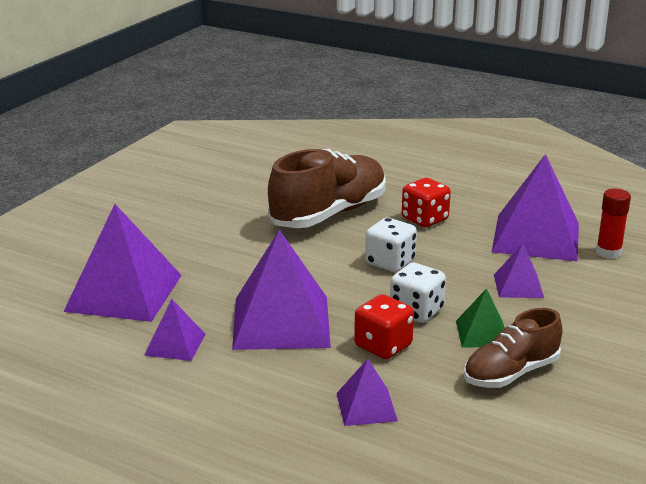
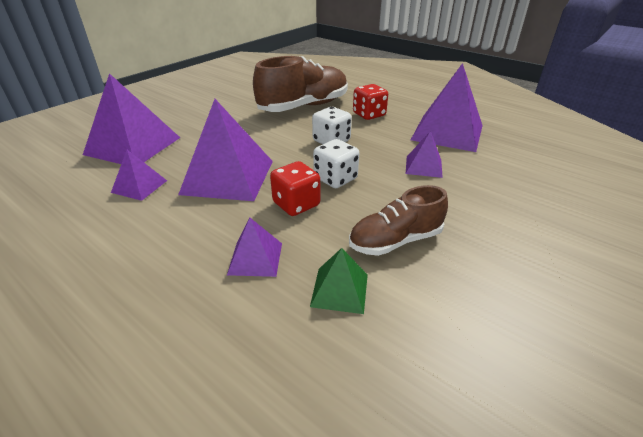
camera: 10 degrees right, 10 degrees up
green pyramid [456,288,505,347] -> green pyramid moved to [310,248,368,314]
red glue stick [596,189,631,259] -> none

